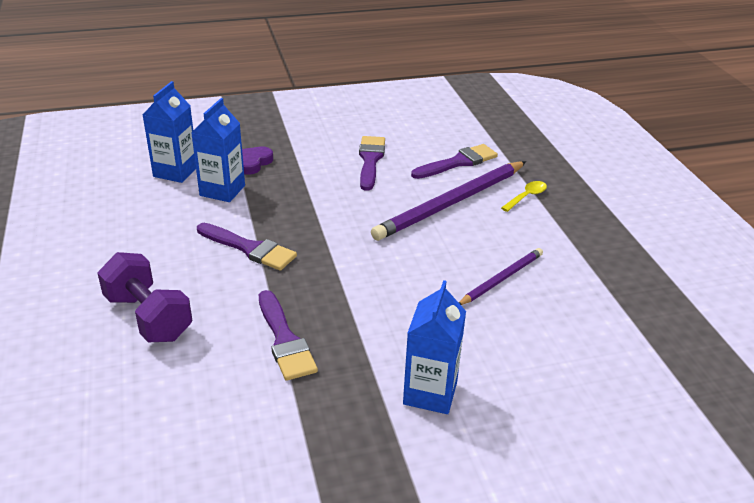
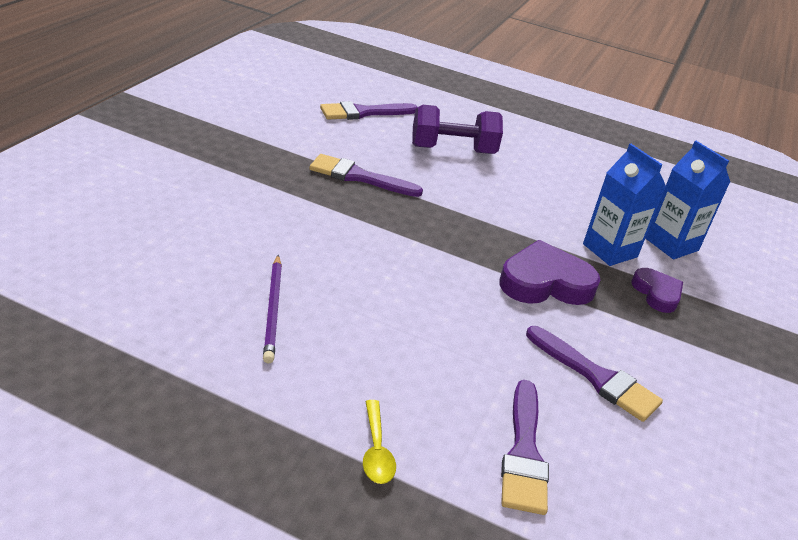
camera: 125 degrees right, 0 degrees up
purple brush [197,223,297,271] -> purple brush moved to [320,101,417,120]
purple pencil [371,161,526,241] -> none
blue carton [403,280,466,414] -> none
none -> purple heart [500,240,600,305]

